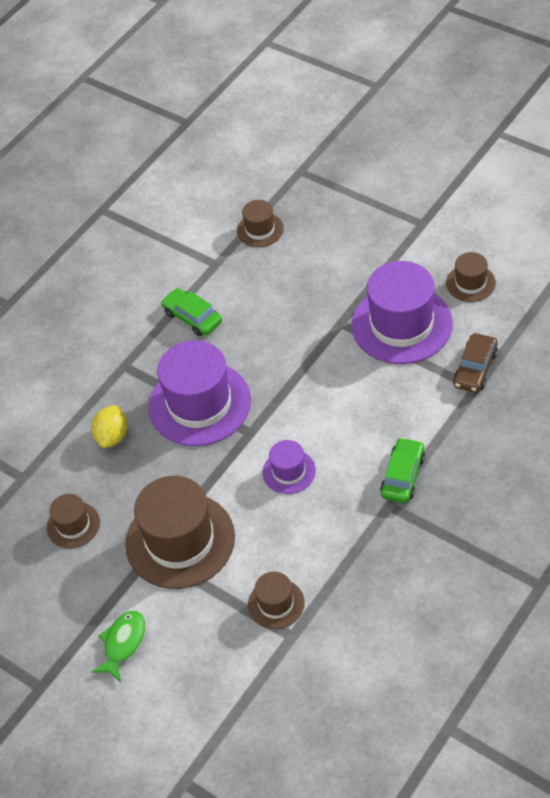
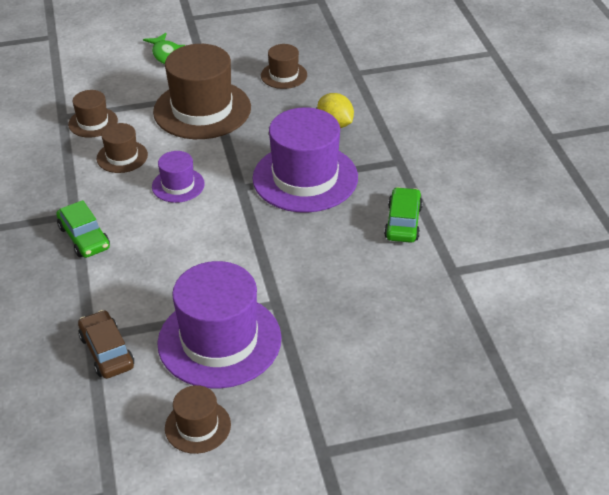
camera: 125 degrees right, 10 degrees down
green car [161,288,222,336] -> green car turned 75 degrees counterclockwise [384,187,423,243]
brown hat [237,200,284,247] -> brown hat moved to [97,123,148,173]

